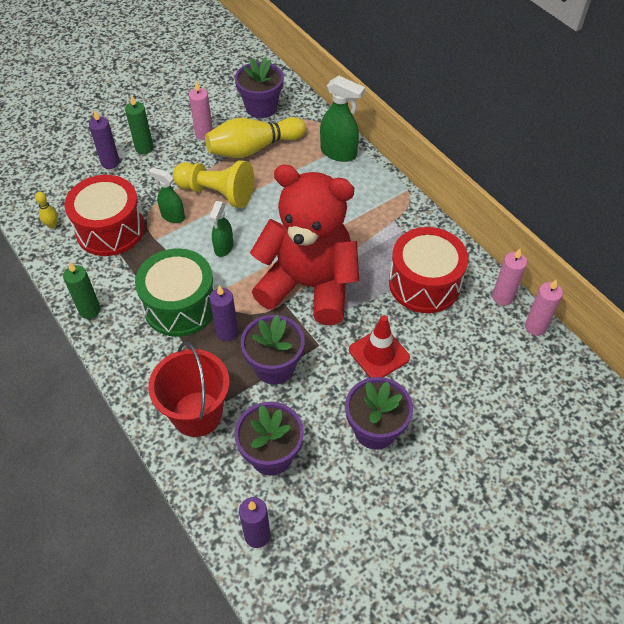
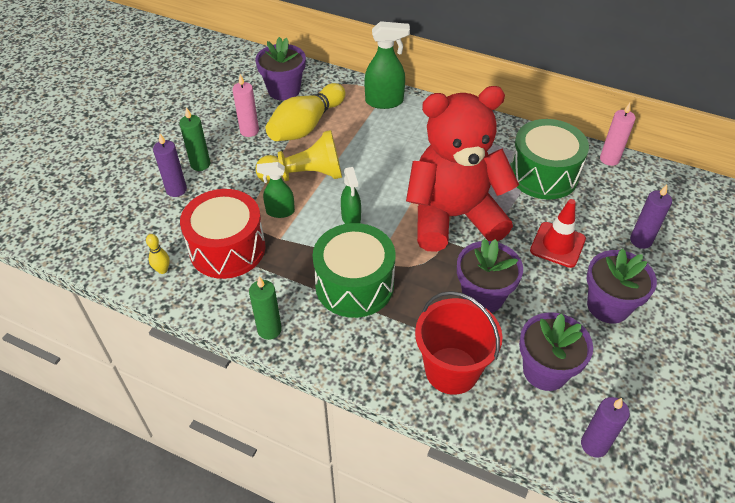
camera: 30 degrees left, 5 degrees down
purple candle [210,285,238,341] -> purple candle moved to [630,185,672,249]
red drum [389,227,468,313] -> green drum [510,119,589,200]
pink candle [525,279,563,336] -> none

